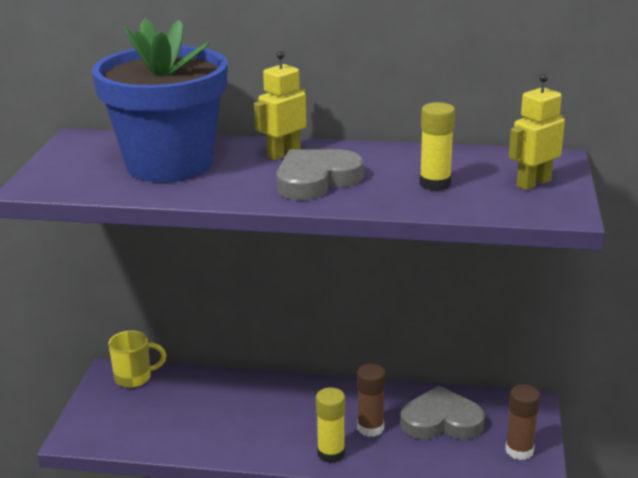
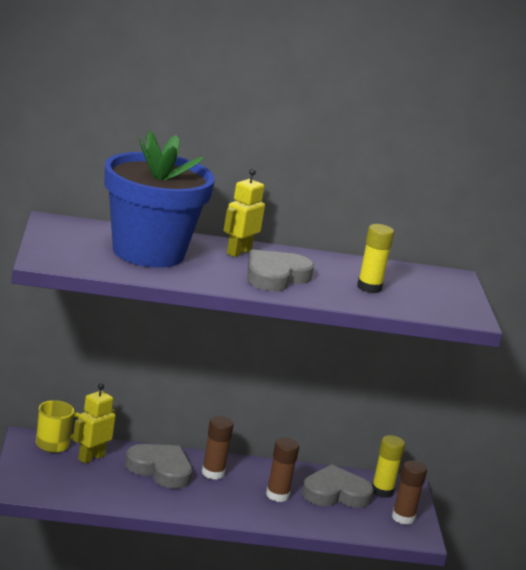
camera: 15 degrees left, 5 degrees down
yellow glue stick [316,387,345,463] -> yellow glue stick moved to [372,435,405,498]
yellow robot [509,74,565,190] -> yellow robot moved to [73,383,116,464]
none -> grey heart [125,444,192,489]
none -> brown glue stick [202,416,234,480]

